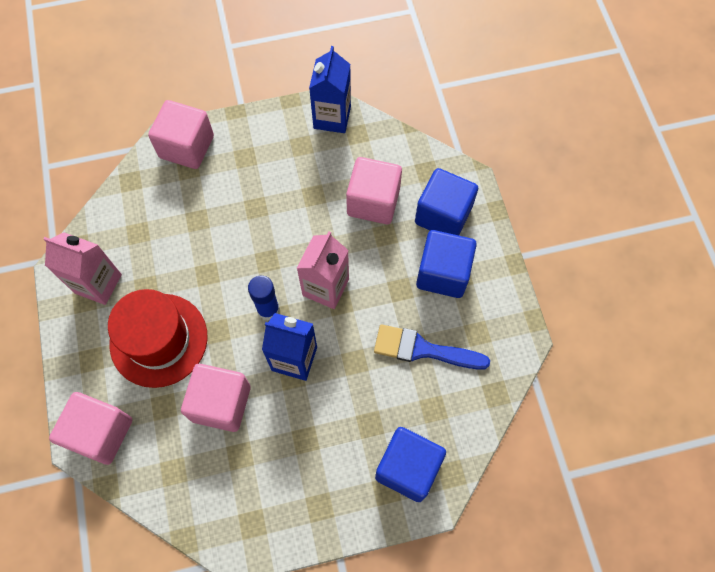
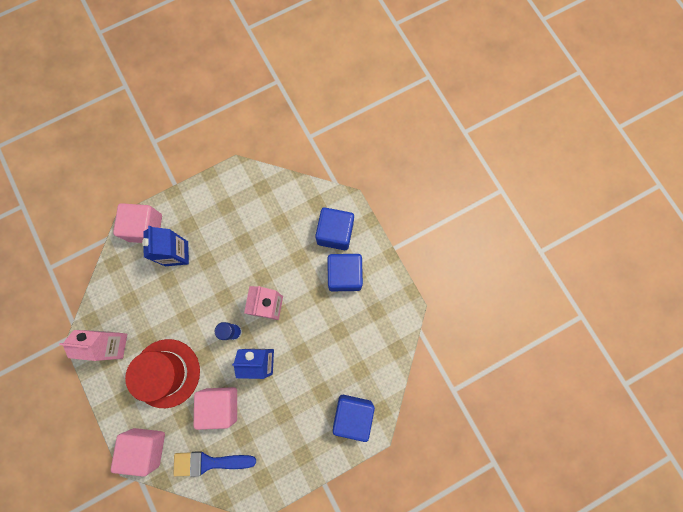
camera: 15 degrees left, 10 degrees up
blue carton [309,46,351,133] -> blue carton moved to [142,226,189,266]
pink cube [346,157,402,224] -> none
blue brush [374,324,490,370] -> blue brush moved to [174,451,256,477]

